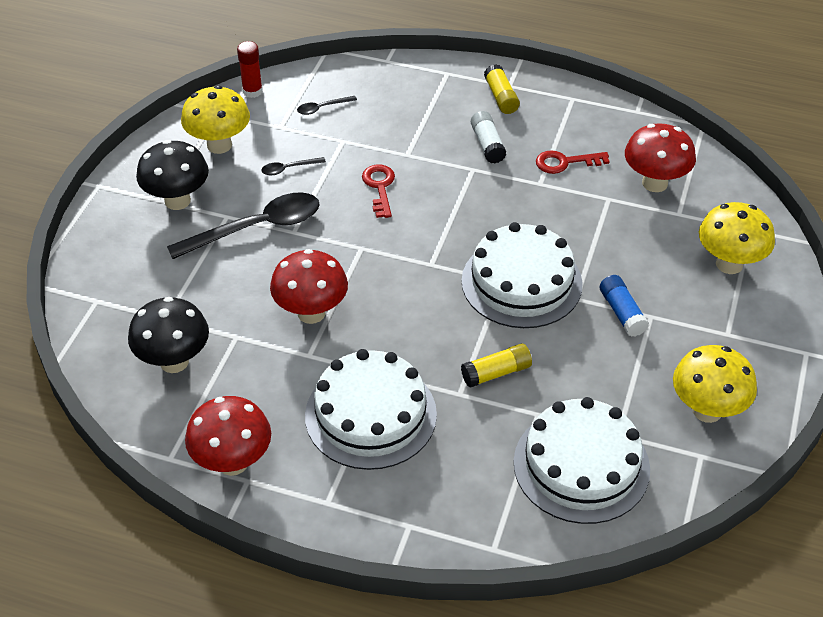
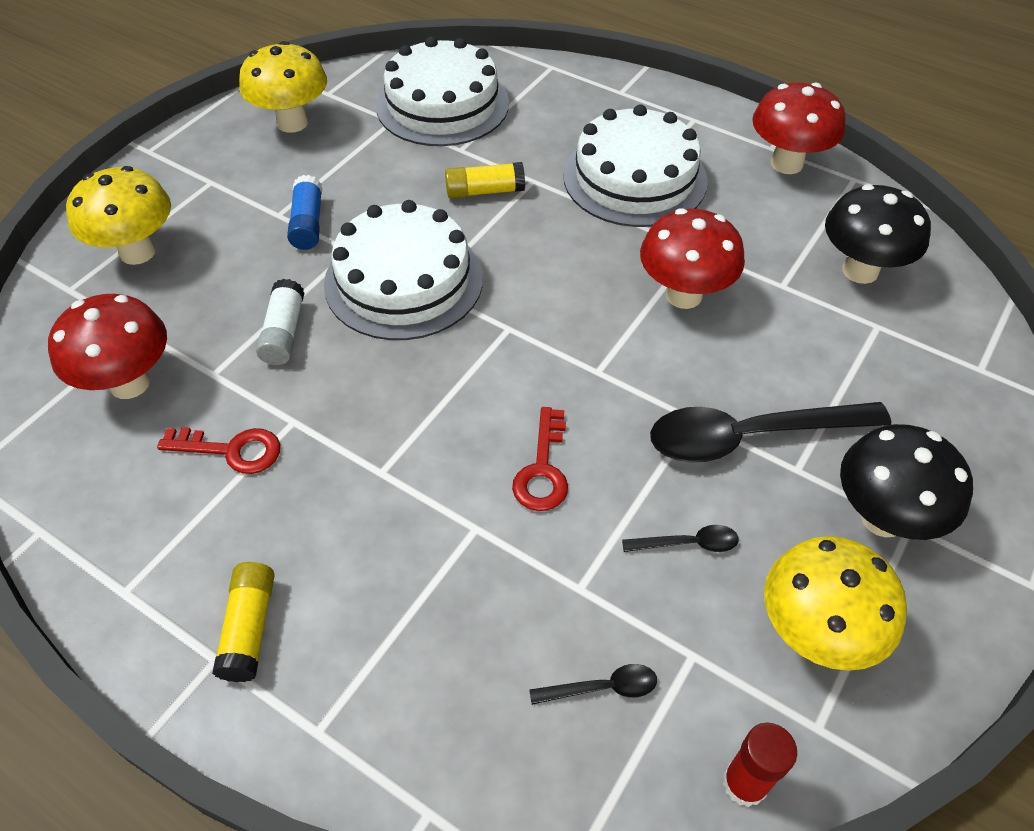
camera: 165 degrees left, 5 degrees up
white glue stick [471,111,506,164] -> white glue stick moved to [256,279,304,365]

